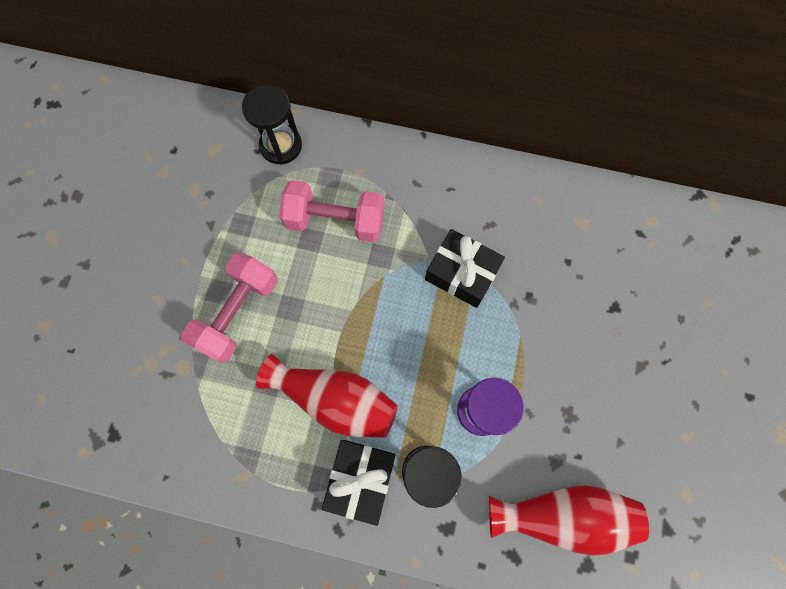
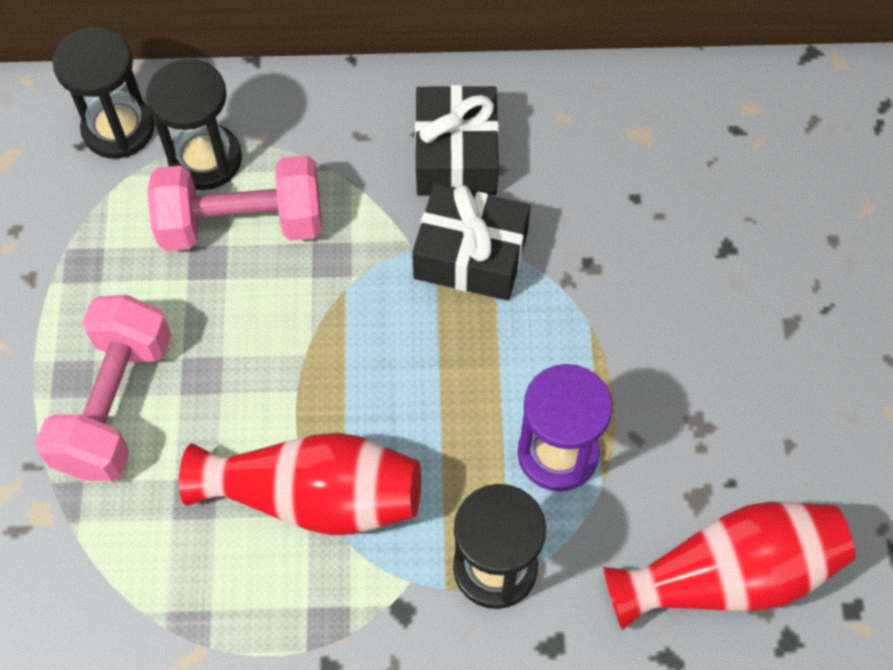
camera: 15 degrees left, 10 degrees down
black gift [322,440,395,526] -> black gift moved to [415,85,499,196]
none -> black hourglass [146,59,242,190]

